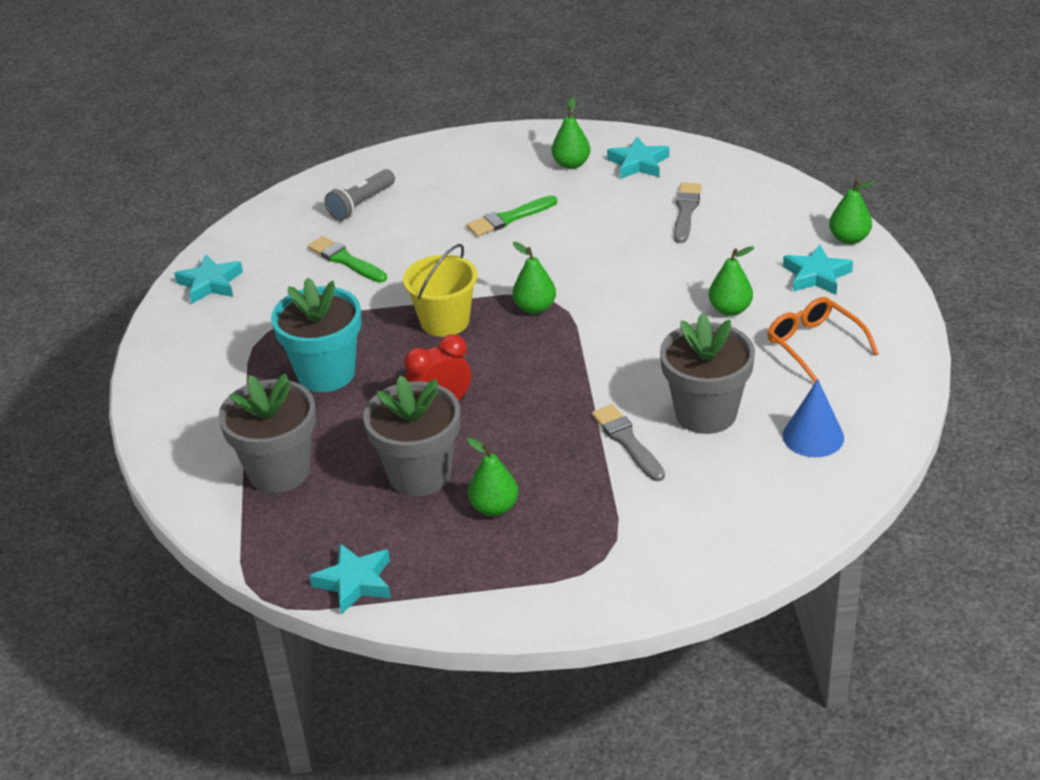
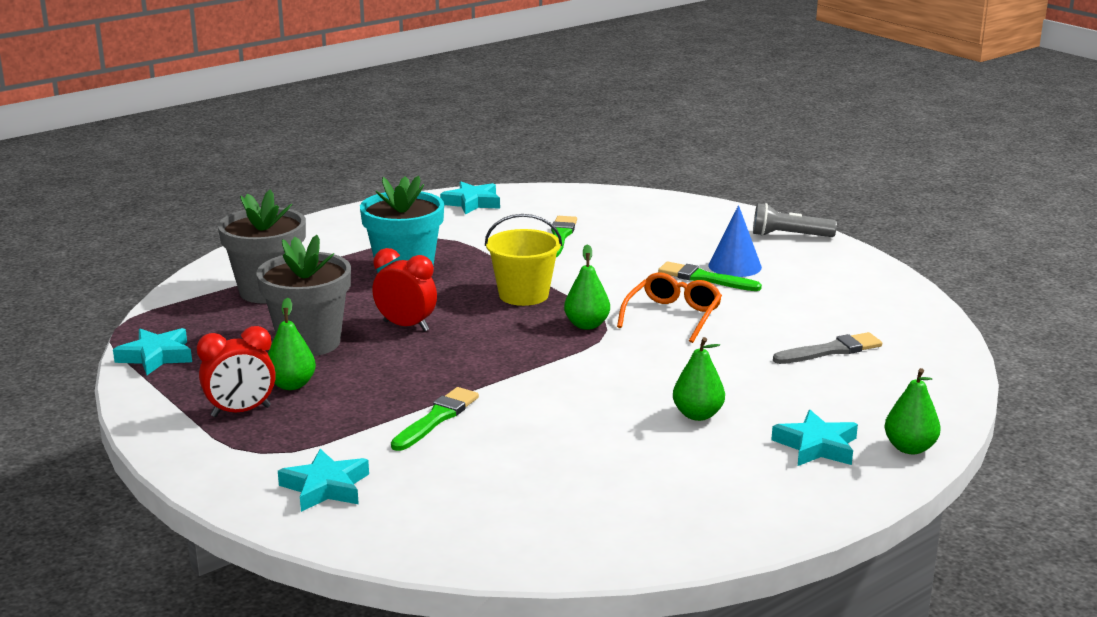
camera: 55 degrees right, 15 degrees down
grey flashlight [325,169,395,221] -> grey flashlight moved to [753,203,837,237]
green pear [552,97,590,169] -> none
grey brush [592,404,665,481] -> green brush [391,387,479,451]
turquoise star [607,137,669,179] -> turquoise star moved to [278,449,369,512]
grey flower pot [660,313,755,434] -> none
orange glasses [767,297,879,383] -> orange glasses moved to [617,272,722,343]
blue cone [783,379,844,457] -> blue cone moved to [708,205,762,277]
none -> red clock [197,326,276,417]

